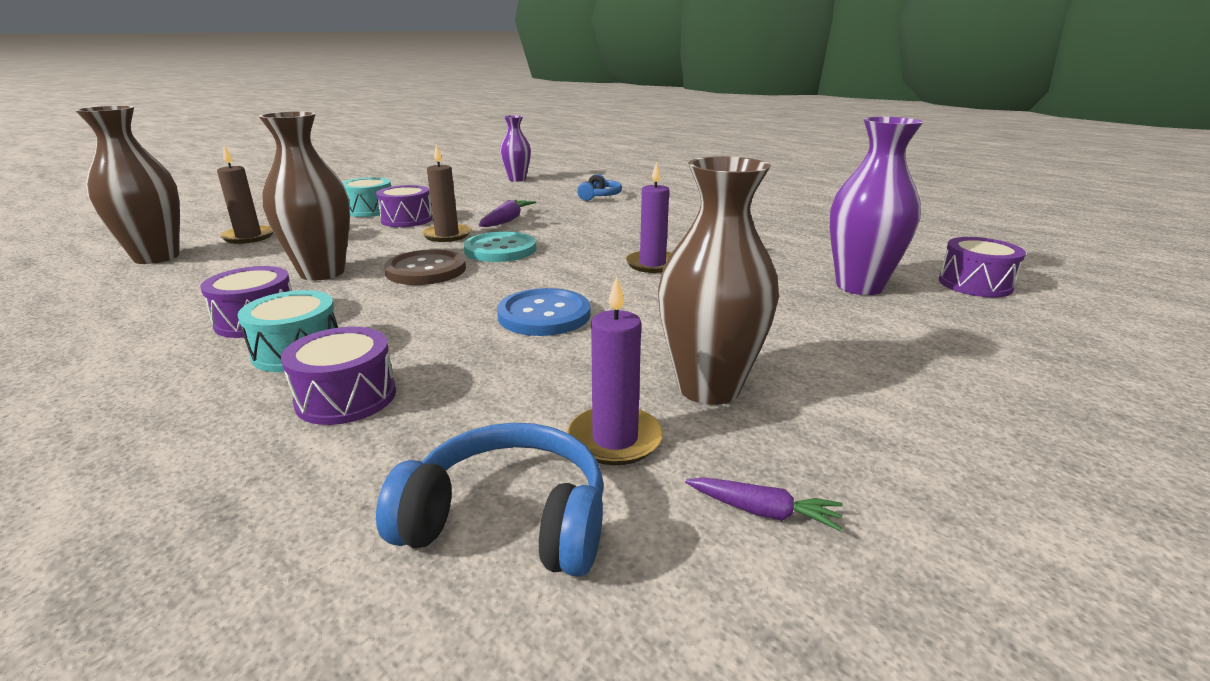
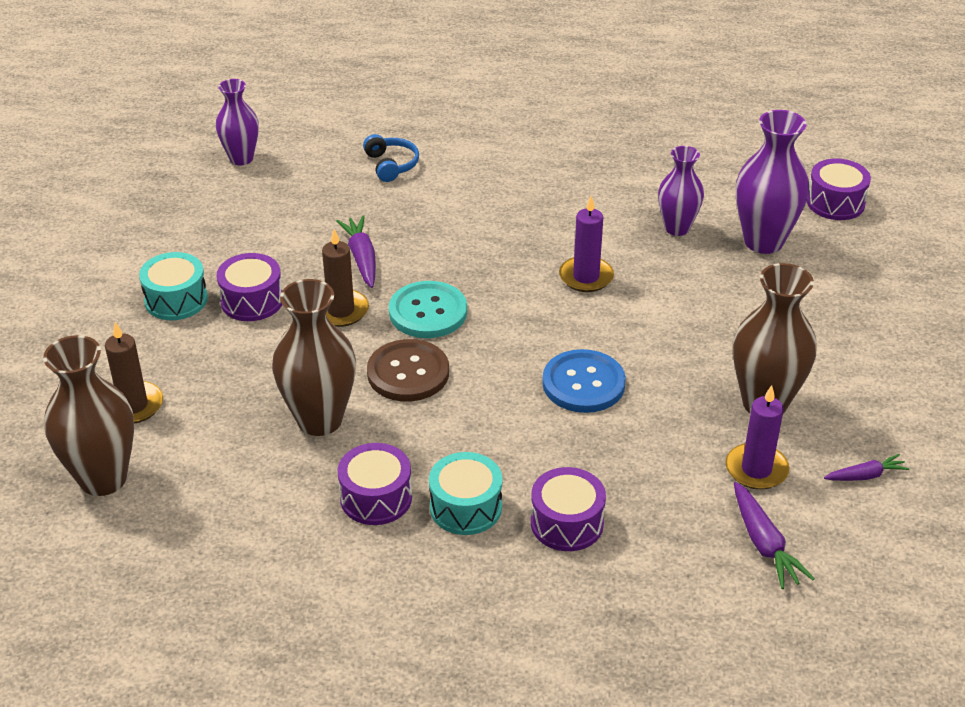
camera: 35 degrees left, 15 degrees up
blue headphones [376,423,604,577] -> purple carrot [734,482,815,589]
none -> purple vase [658,146,704,236]

